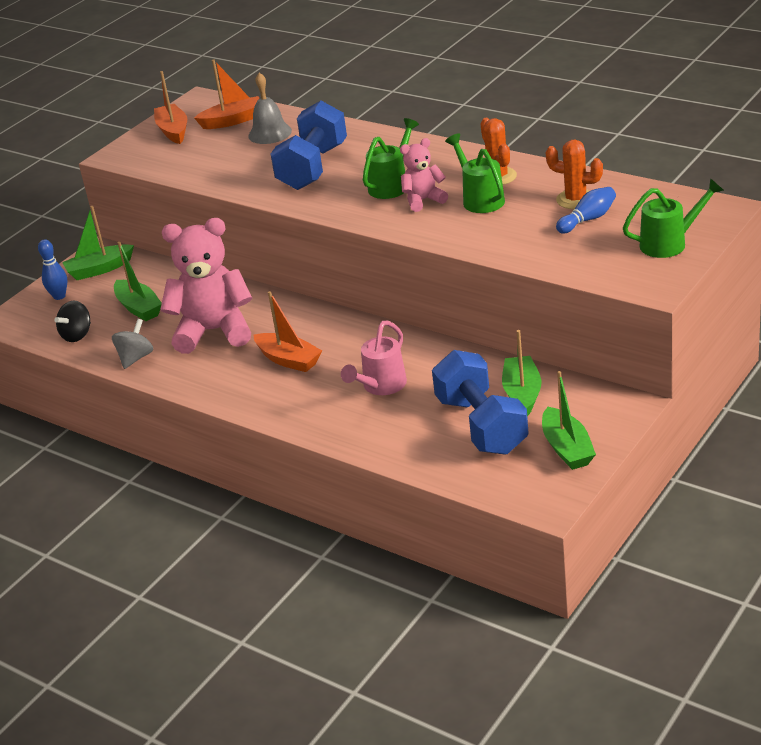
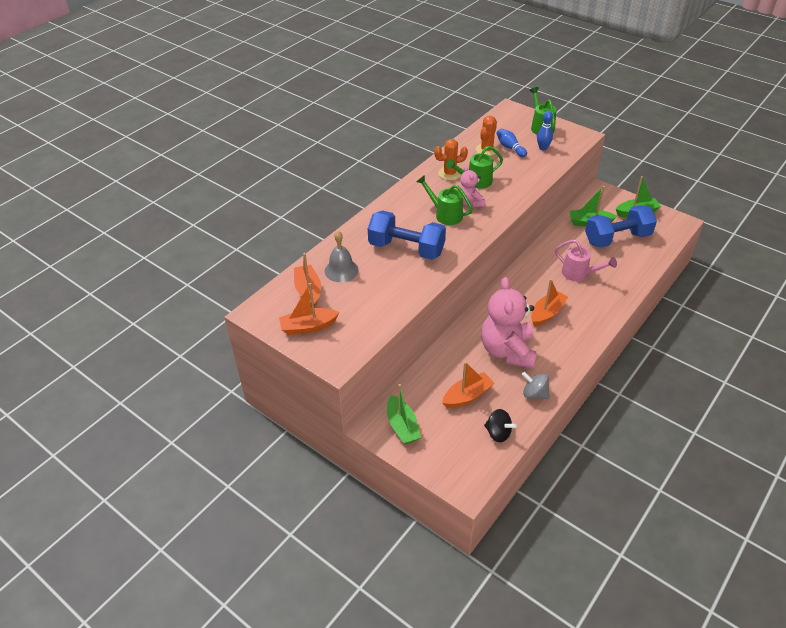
camera: 90 degrees left, 10 degrees up
blue bowling pin [38,239,68,300] -> blue bowling pin moved to [537,111,553,150]
green boat [114,242,162,321] -> orange boat [442,362,494,408]

